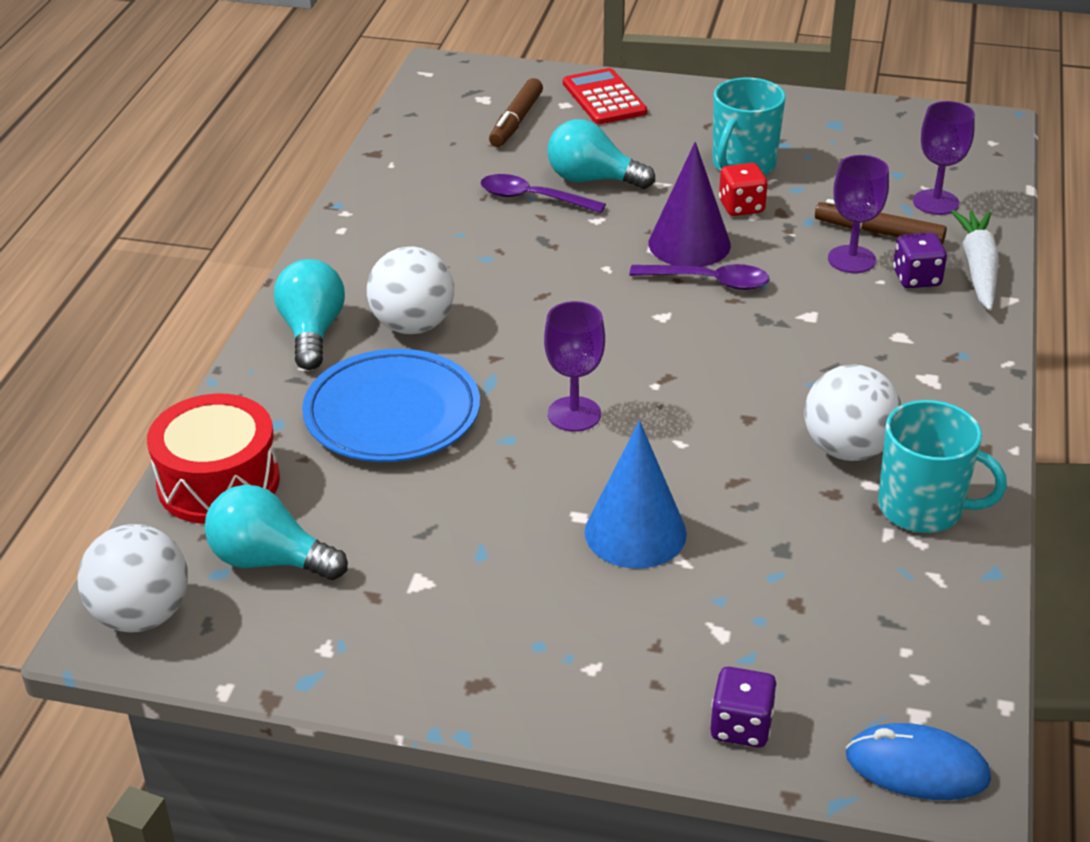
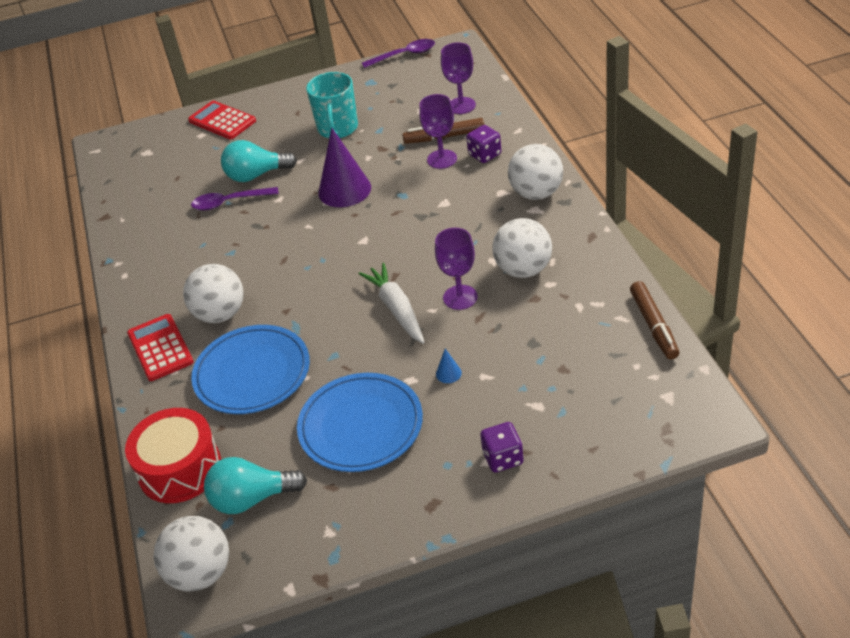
camera: 25 degrees left, 5 degrees up
turquoise light bulb [274,259,345,370] -> red calculator [127,314,194,381]
brown marker [489,78,543,147] -> brown marker moved to [630,281,679,359]
purple goblet [544,301,605,432] -> purple goblet moved to [435,228,478,310]
blue cone [585,421,687,569] -> blue cone [436,349,462,383], size x0.40
purple spoon [629,264,769,290] -> purple spoon moved to [362,39,435,68]
purple dice [710,667,777,748] -> purple dice moved to [480,422,524,473]
red dice [719,163,768,216] -> none
blue mouse [846,723,991,800] -> none
turquoise mug [878,400,1007,533] -> none
white carrot [951,210,999,311] -> white carrot moved to [359,263,425,344]
none -> blue plate [297,373,423,472]
none -> white ball [508,144,563,200]

